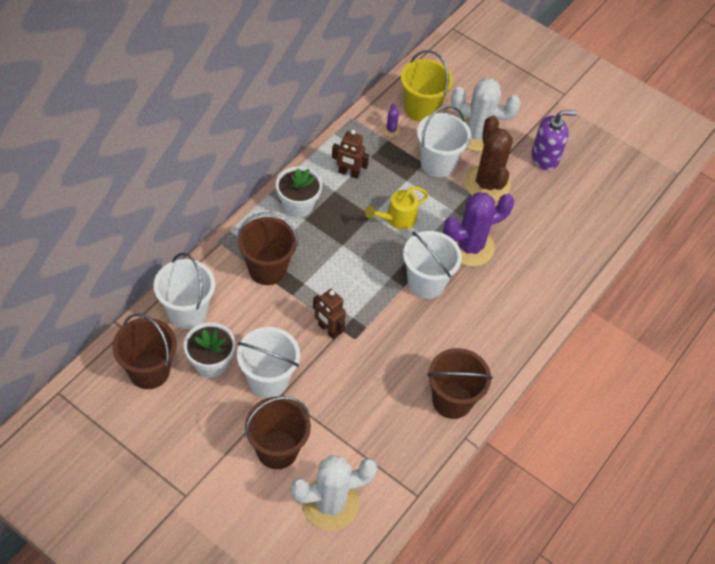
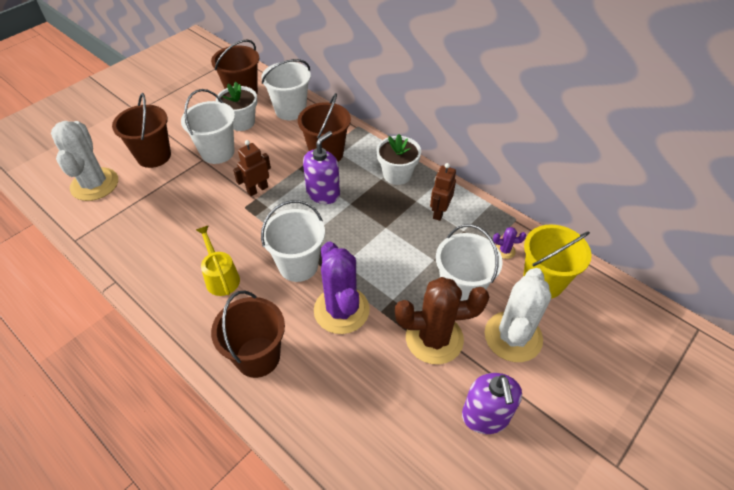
camera: 100 degrees right, 5 degrees down
yellow watering can [365,187,429,229] -> yellow watering can moved to [196,225,240,296]
brown bucket [427,348,493,419] -> brown bucket moved to [211,291,285,378]
none -> purple soap dispenser [303,131,340,204]

